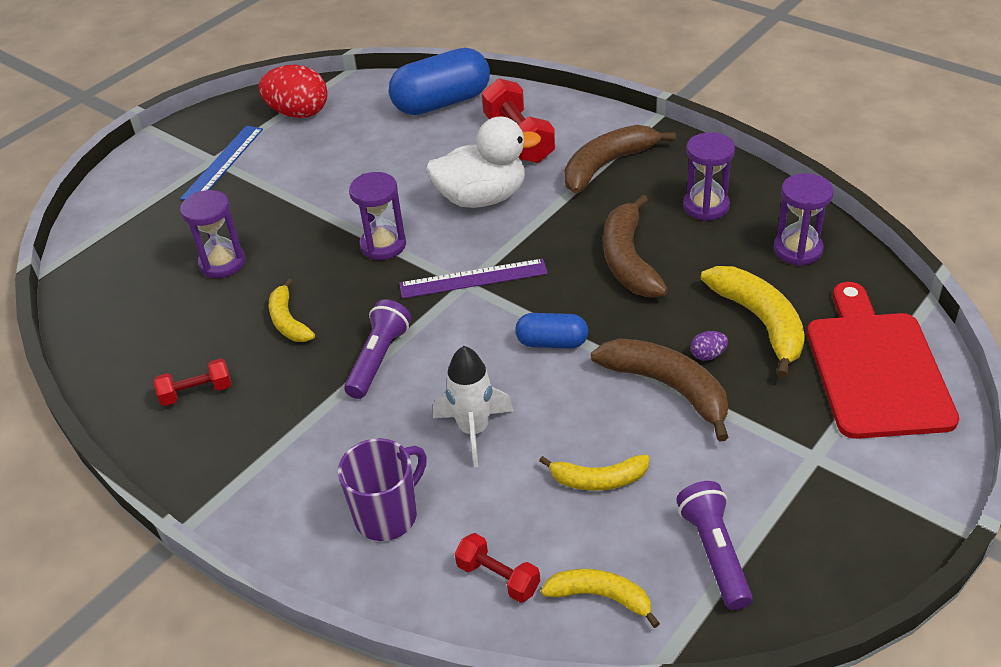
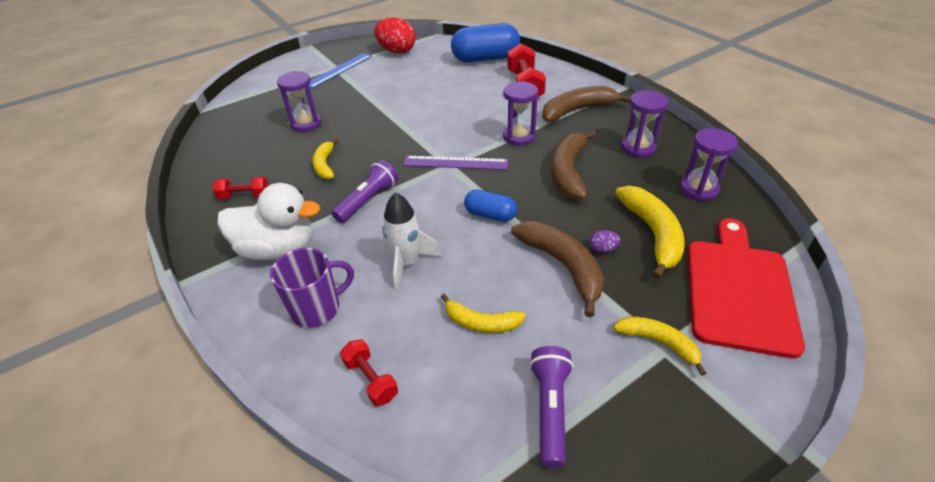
camera: 15 degrees right, 0 degrees up
purple hourglass [349,172,406,260] -> purple hourglass moved to [503,81,538,146]
white duck [426,116,541,208] -> white duck moved to [217,183,321,260]
yellow banana [541,569,660,628] -> yellow banana moved to [613,316,706,376]

